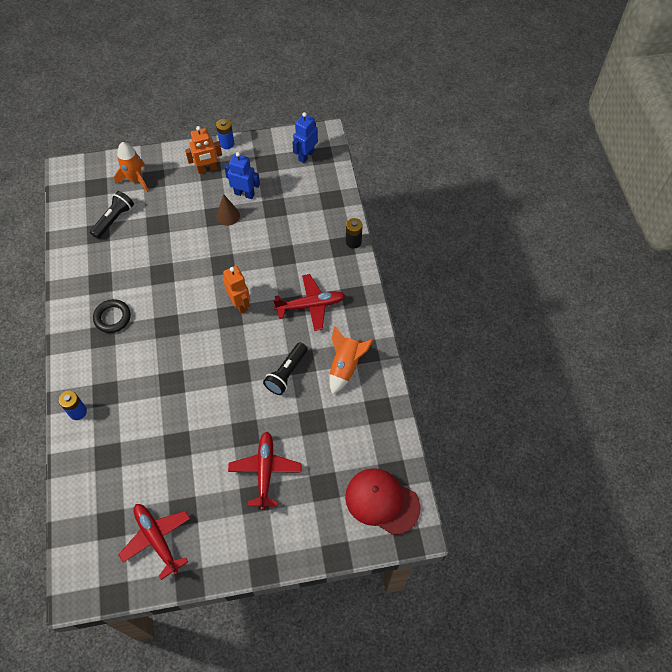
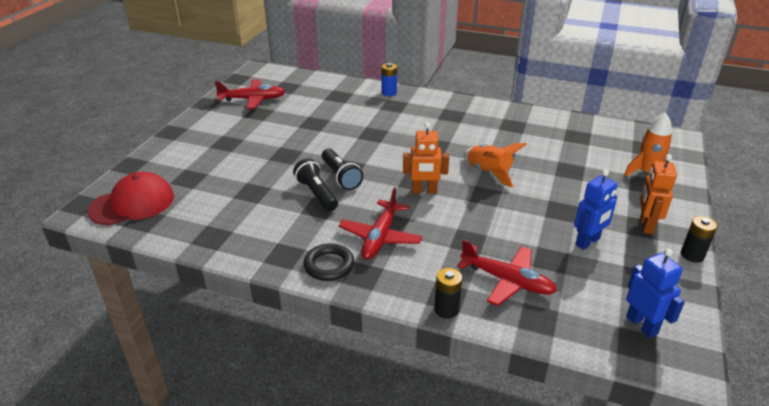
camera: 120 degrees right, 25 degrees down
black flashlight [90,191,134,239] -> black flashlight moved to [322,149,363,190]
black ring [93,299,131,333] -> black ring moved to [304,243,354,281]
blue battery [216,119,234,149] -> black battery [681,216,718,263]
brown cone [216,194,240,226] -> none
red plane [228,432,302,510] -> red plane moved to [457,239,557,306]
orange rocket [329,326,373,395] -> orange rocket moved to [464,143,527,187]

